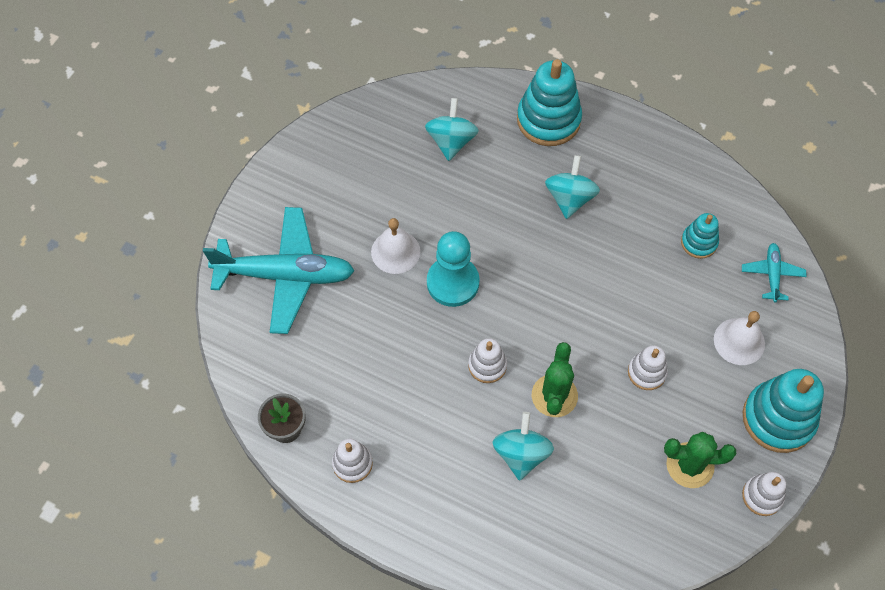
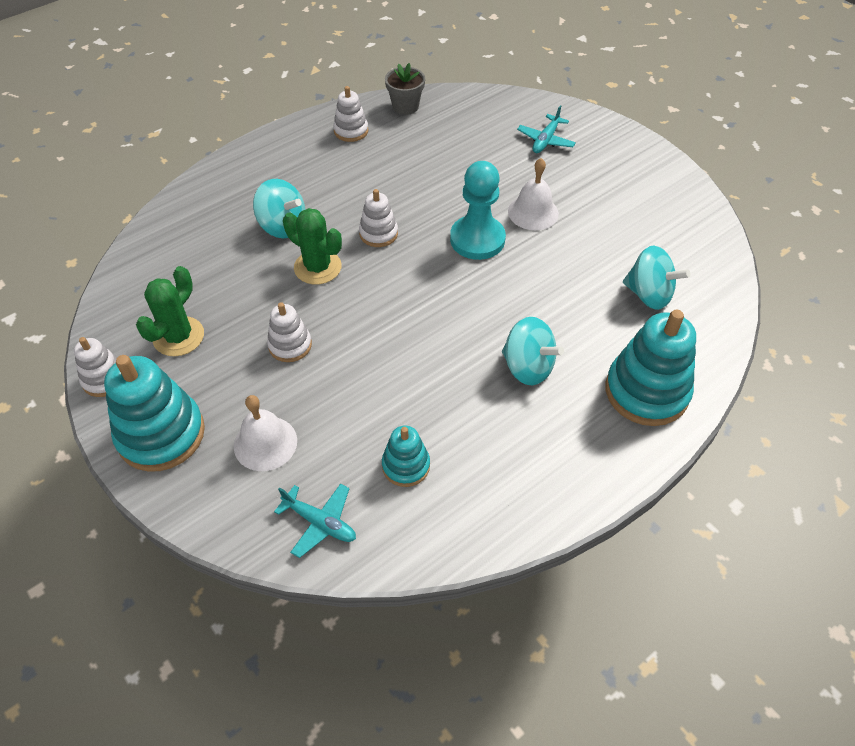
camera: 115 degrees right, 10 degrees down
turquoise plane [203,207,355,334] -> turquoise plane [517,105,576,153], size x0.46

